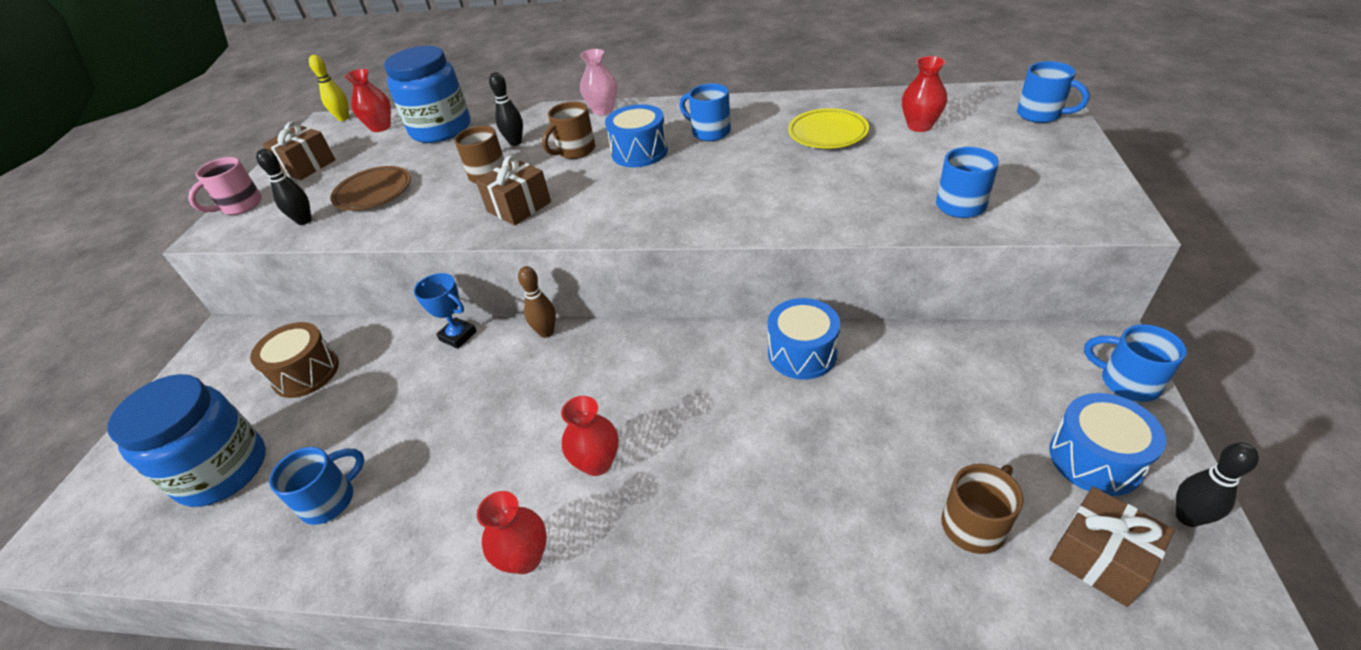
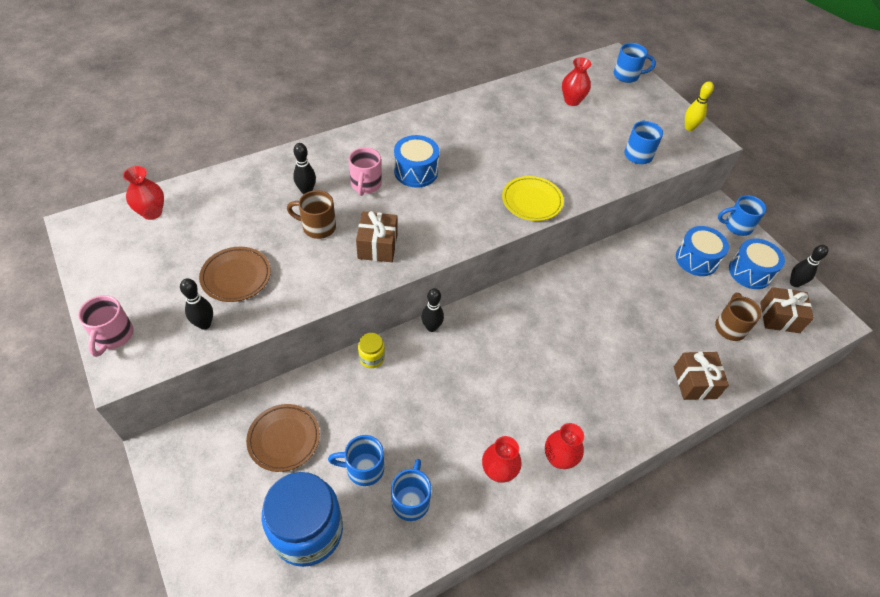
camera: 45 degrees left, 10 degrees up
brown drum [250,322,339,398] -> brown plate [246,404,320,472]
brown gift [262,121,336,180] -> brown gift moved to [674,352,729,400]
yellow bowling pin [309,55,349,121] -> yellow bowling pin moved to [685,81,714,131]
blue jar [384,46,471,143] -> none
blue trophy [414,273,477,349] -> yellow jar [358,333,385,368]
brown bowling pin [518,266,556,338] -> black bowling pin [421,288,444,332]
brown mug [542,101,595,159] -> pink mug [349,147,382,196]
red vase [561,396,618,476] -> red vase moved to [482,436,522,483]
pink vase [580,49,617,115] -> none
blue mug [679,83,731,141] -> blue mug moved to [328,435,384,486]
blue drum [768,298,840,380] -> blue drum moved to [676,226,729,276]
yellow plate [788,108,869,149] -> yellow plate moved to [502,176,564,221]

